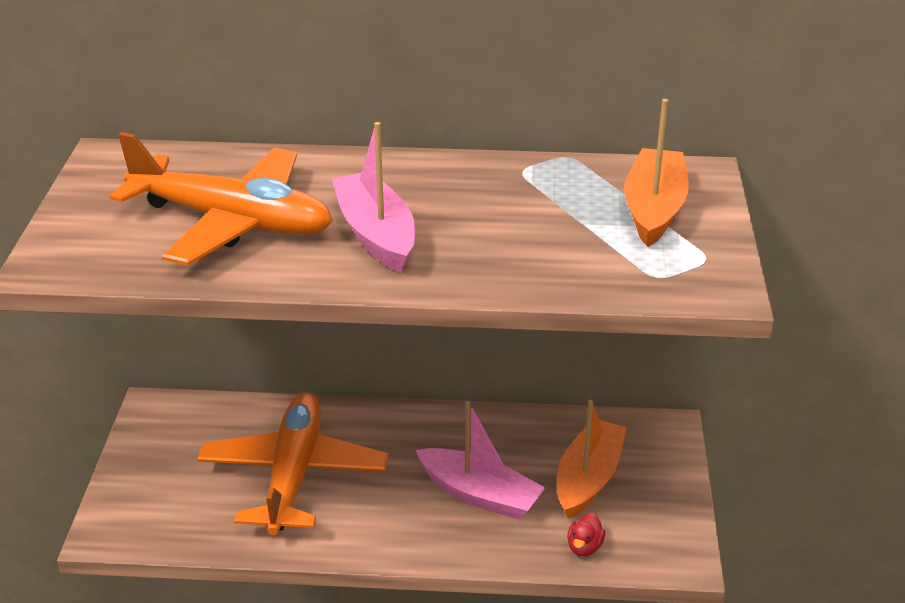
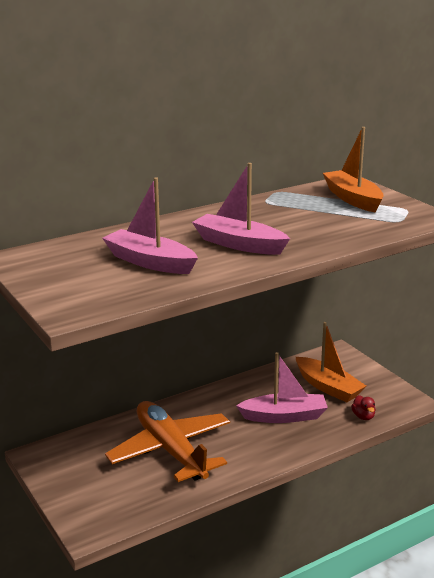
camera: 35 degrees left, 10 degrees down
orange plane [110,132,333,265] -> pink boat [102,177,198,274]
orange boat [557,400,627,519] -> orange boat turned 150 degrees clockwise [296,322,366,402]

